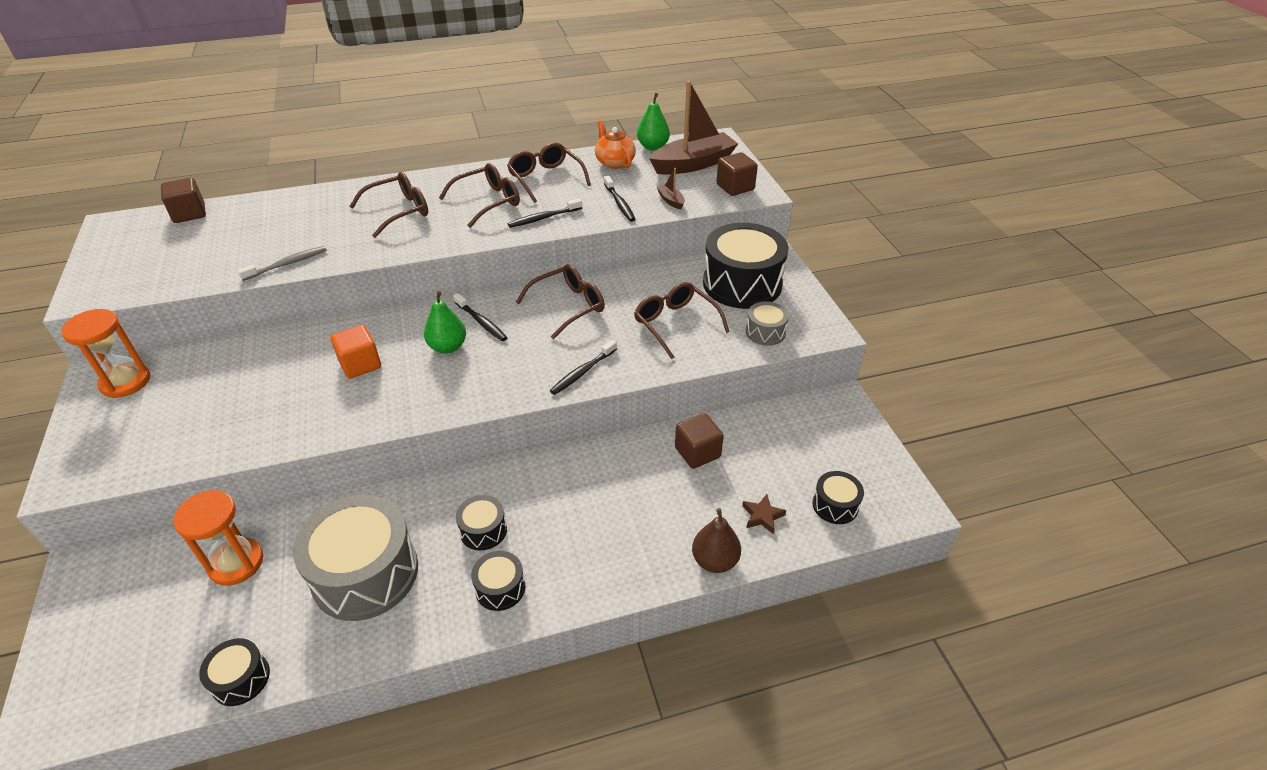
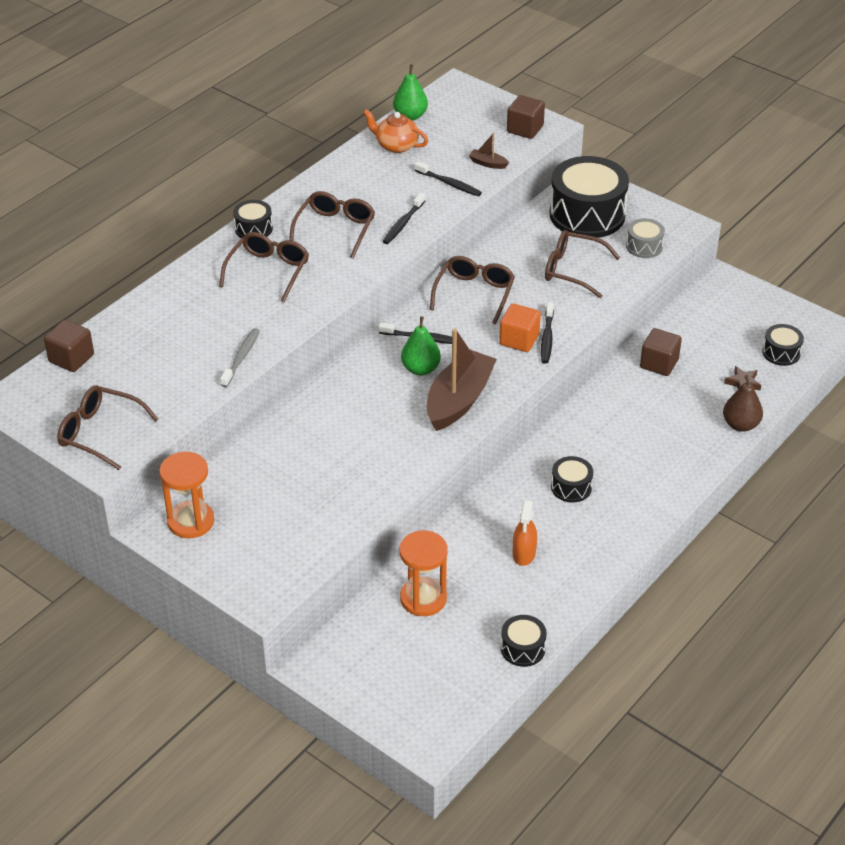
camera: 35 degrees left, 0 degrees up
grey drum [293,495,418,621] -> orange spray bottle [513,500,537,566]
orange cube [331,325,381,379] -> orange cube moved to [499,304,541,352]
black drum [471,551,525,611] -> black drum moved to [233,200,273,238]
brown glasses [507,143,591,203] -> brown glasses moved to [57,385,158,470]
brown boat [649,81,738,175] -> brown boat moved to [427,329,497,431]

